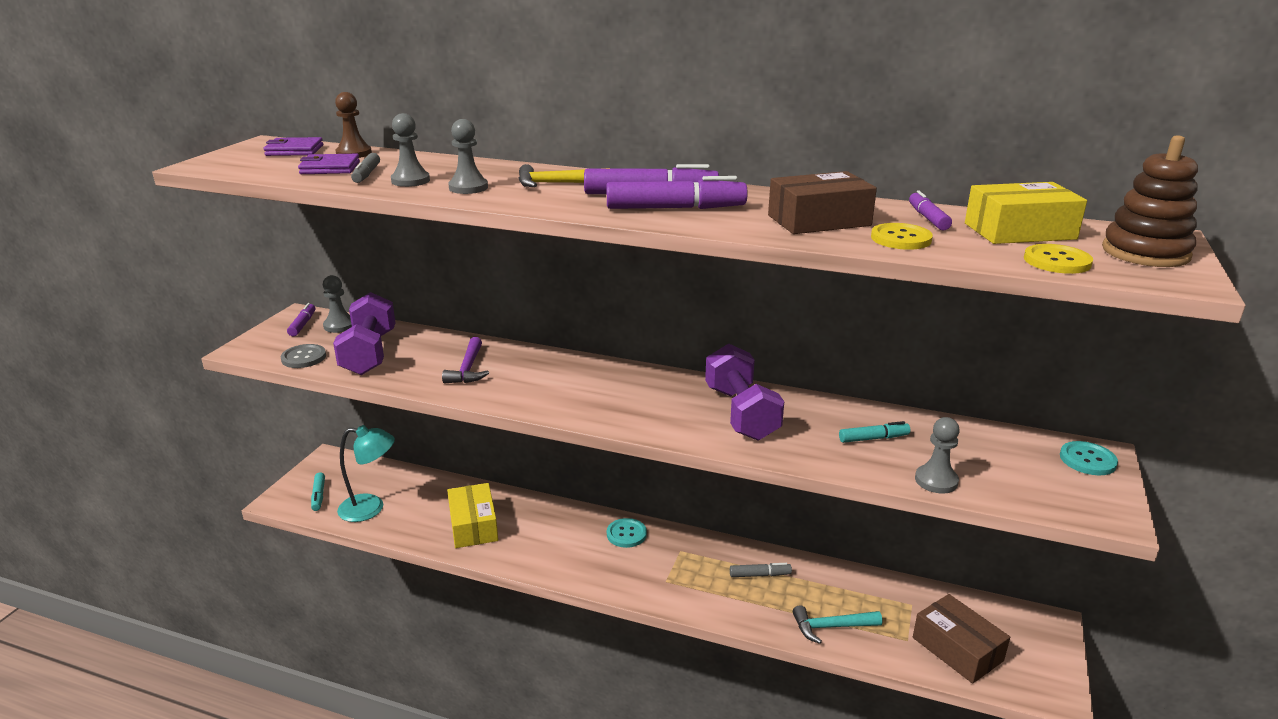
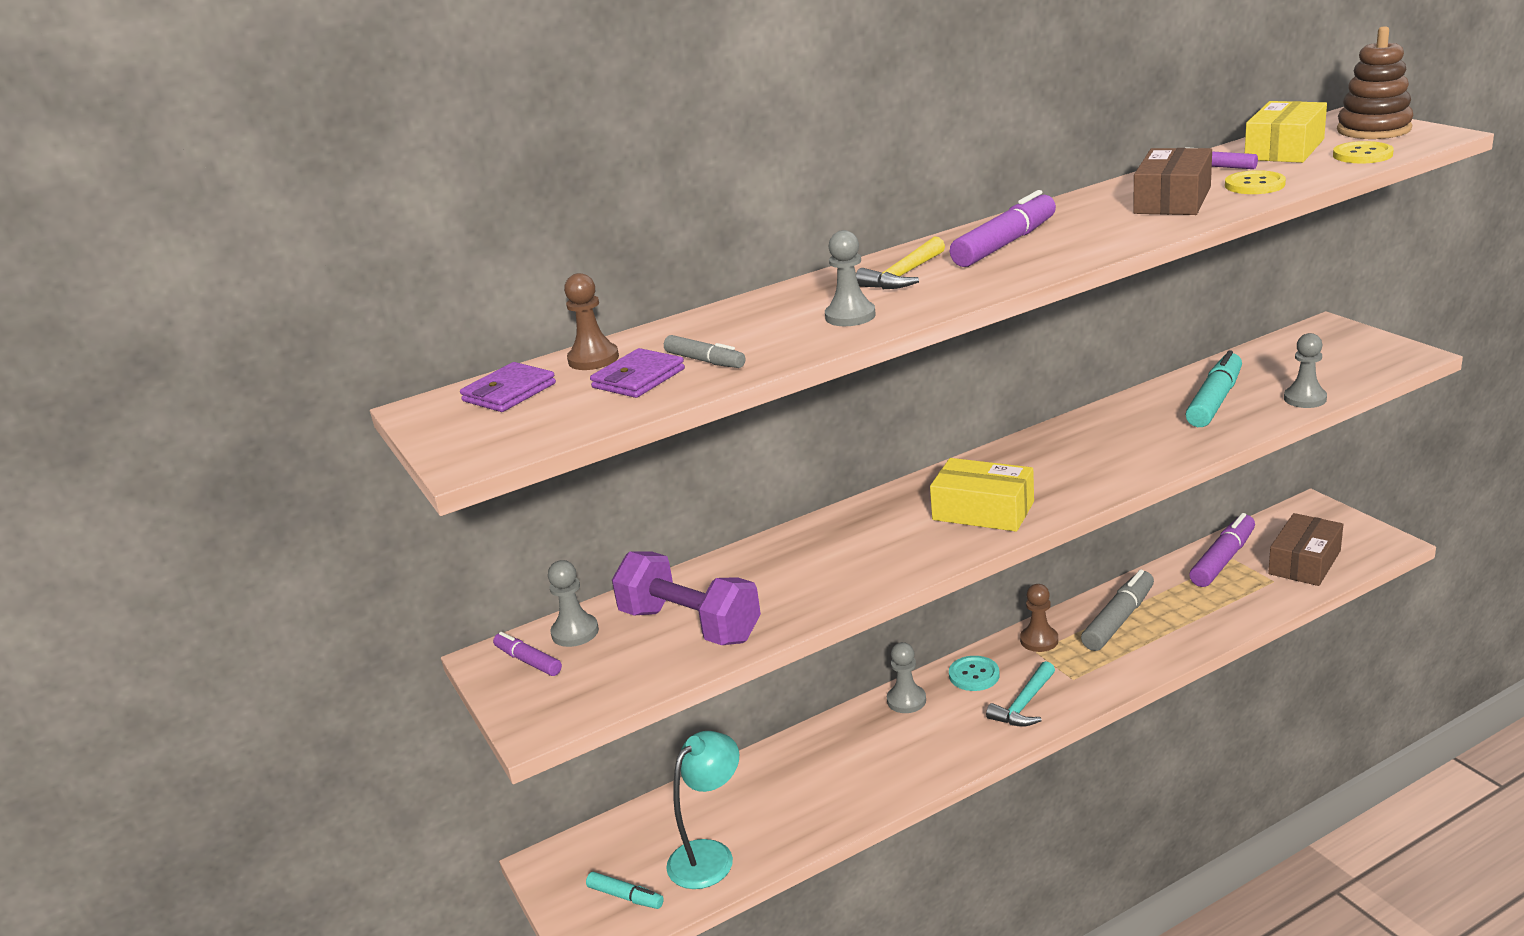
camera: 45 degrees left, 0 degrees up
grey button [281,344,326,368] -> none
grey pawn [391,113,430,187] -> grey pawn moved to [887,642,926,713]
purple hammer [442,337,489,383] -> none
yellow box [447,483,498,548] -> yellow box moved to [930,458,1034,532]
purple marker [606,176,748,209] -> purple marker moved to [1189,513,1255,587]
purple dumbbell [705,344,784,441] -> none
grey marker [730,563,792,577] -> grey marker [1081,569,1154,651], size x1.80
turquoise hammer [793,605,882,644] -> turquoise hammer moved to [986,661,1055,727]
turquoise marker [839,421,911,443] -> turquoise marker [1186,350,1242,427], size x1.80
brown box [913,594,1010,684] -> brown box turned 60 degrees counterclockwise [1268,513,1343,586]
turquoise button [1060,441,1118,475] -> none
none -> brown pawn [1020,584,1058,652]

